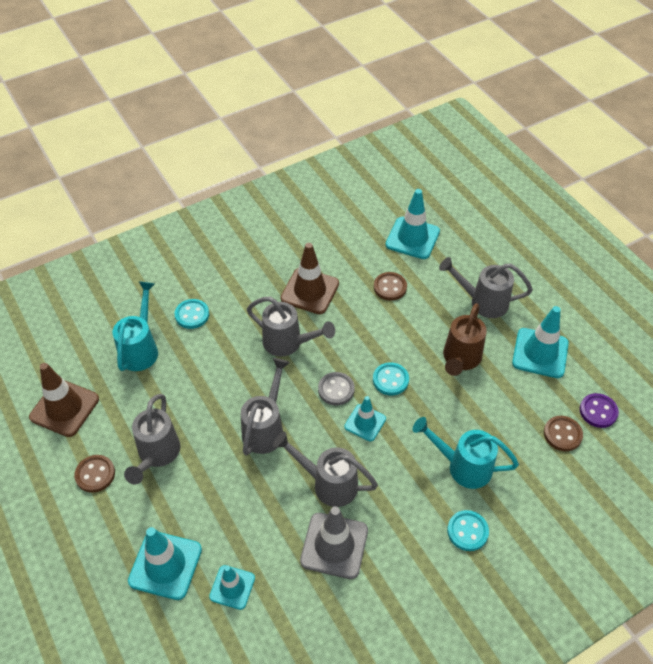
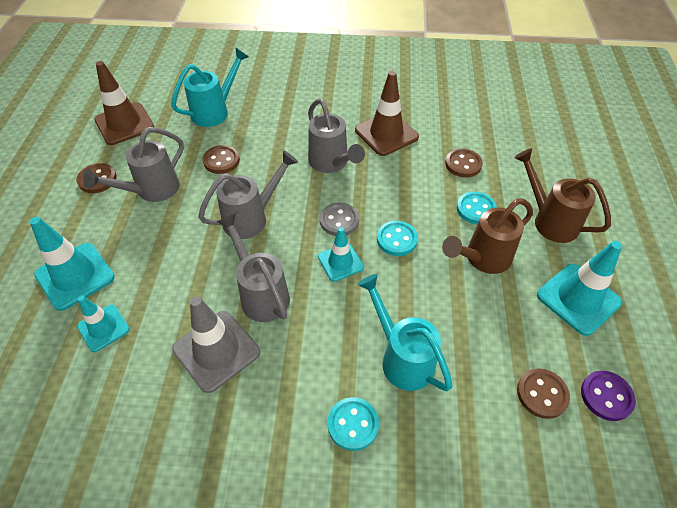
camera: 35 degrees right, 0 degrees up
turquoise button [174,299,209,329] -> turquoise button moved to [457,192,497,224]
turquoise traffic cone [385,189,440,259] -> none
grey watering can [439,257,533,318] -> brown watering can [514,148,611,243]
none -> brown button [203,145,240,174]

